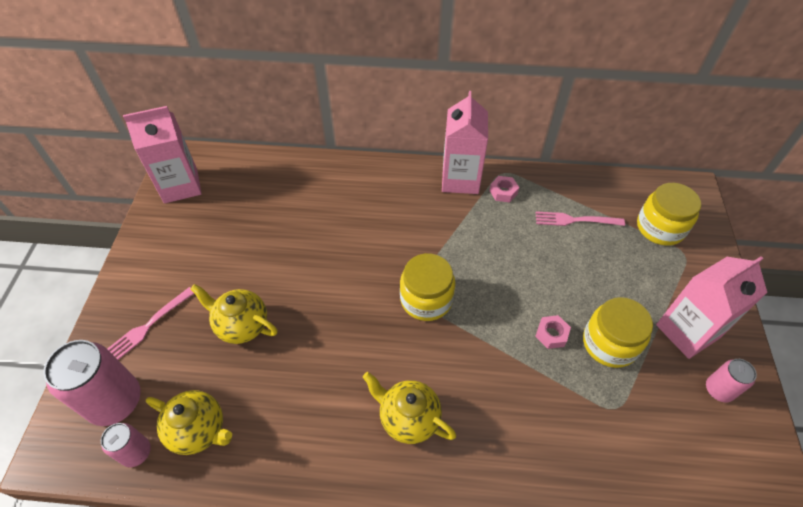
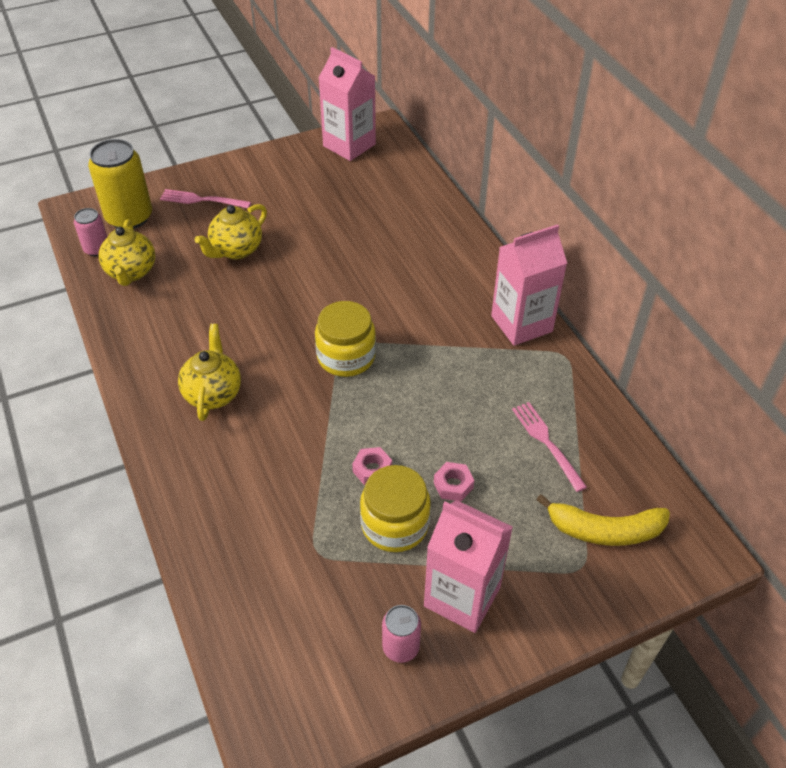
camera: 60 degrees right, 5 degrees down
pink can [43,340,141,426] -> yellow can [88,139,152,229]
yellow teapot [190,284,278,344] -> yellow teapot turned 135 degrees counterclockwise [195,204,267,260]
pink nut [489,176,519,202] -> pink nut moved to [434,462,474,501]
yellow jar [637,183,701,246] -> yellow banana [536,494,670,546]

